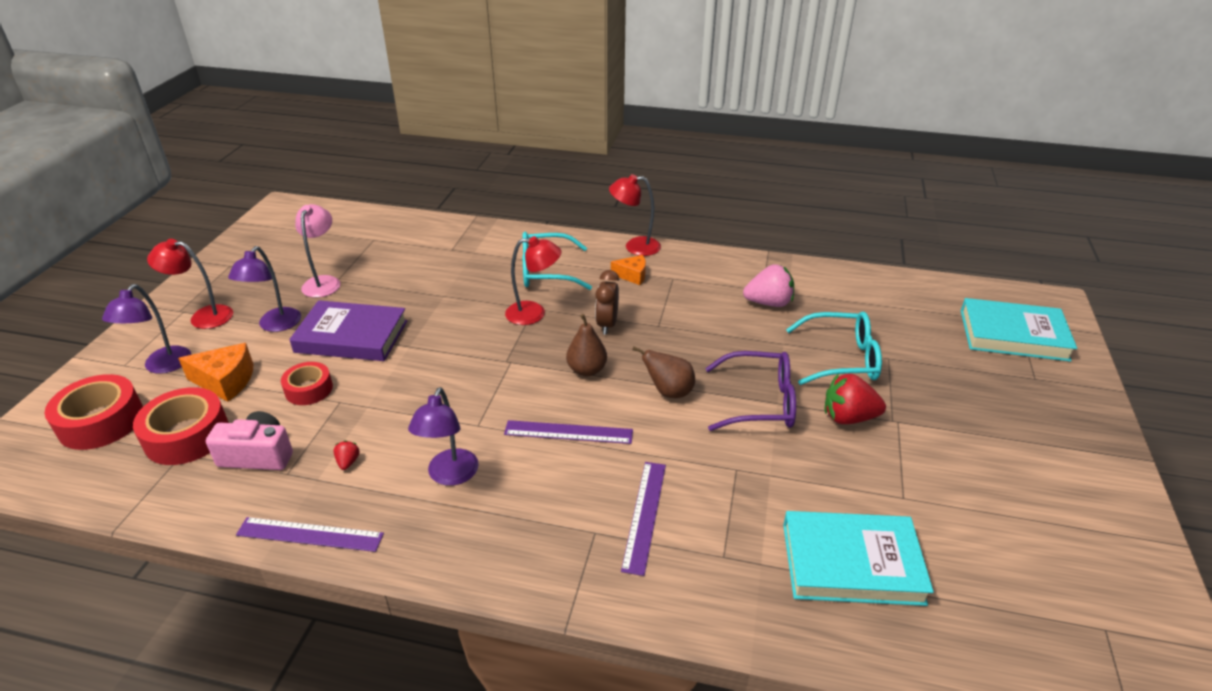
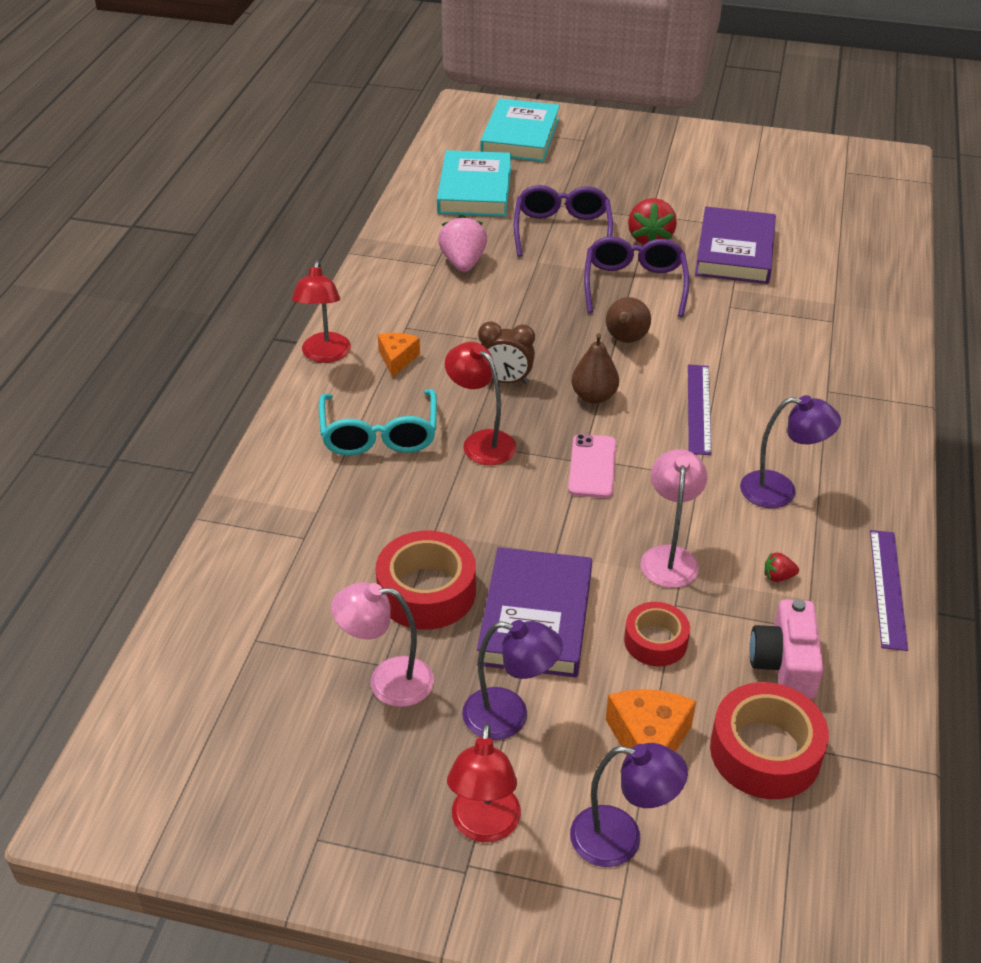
camera: 90 degrees left, 5 degrees up
red tape [45,374,143,450] -> red tape moved to [376,531,476,630]
red lamp [505,236,562,325] -> red lamp turned 45 degrees counterclockwise [445,342,517,465]
purple ruler [621,462,666,576] -> none
turquoise book [783,511,934,606] -> turquoise book moved to [437,150,511,217]
turquoise glasses [786,311,882,385] -> purple glasses [514,185,613,257]
none -> pink phone [568,434,616,498]
none -> pink lamp [640,449,708,588]
none -> purple book [695,207,776,284]

